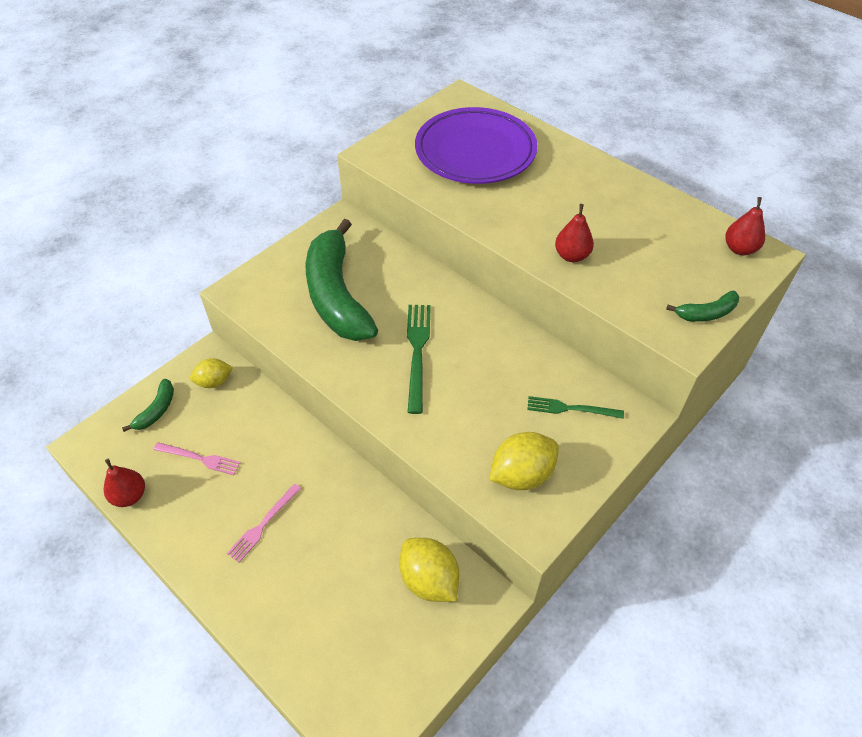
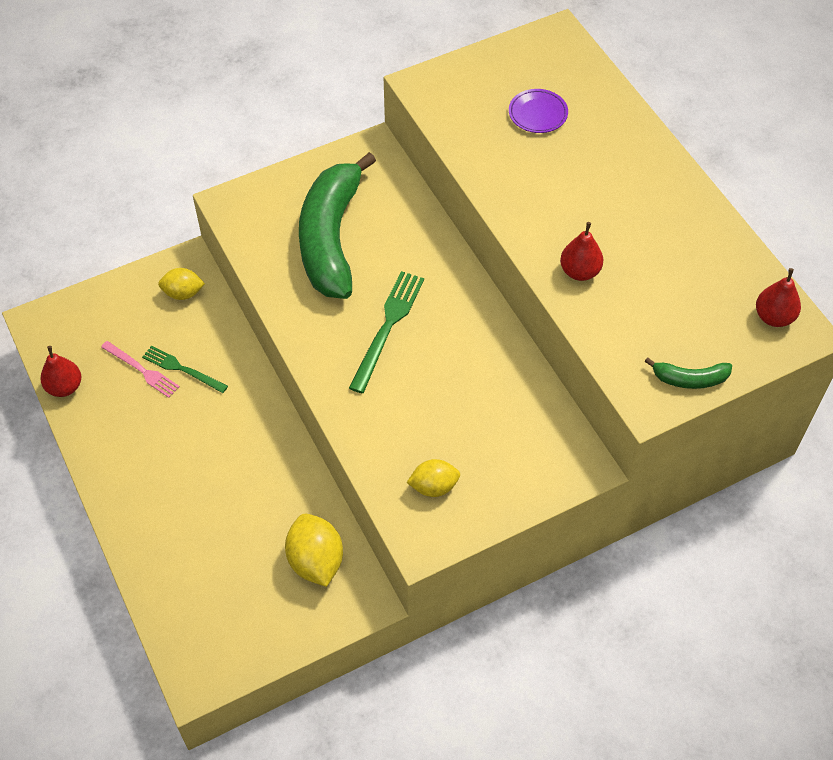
camera: 20 degrees right, 5 degrees up
green banana [122,379,174,432] -> none
pink fork [227,484,301,563] -> none
purple plate [415,107,537,184] -> purple plate [509,89,568,133], size x0.41
yellow lemon [489,432,559,490] -> yellow lemon [407,459,460,497], size x0.64
green fork [527,396,624,419] -> green fork moved to [142,346,228,393]

